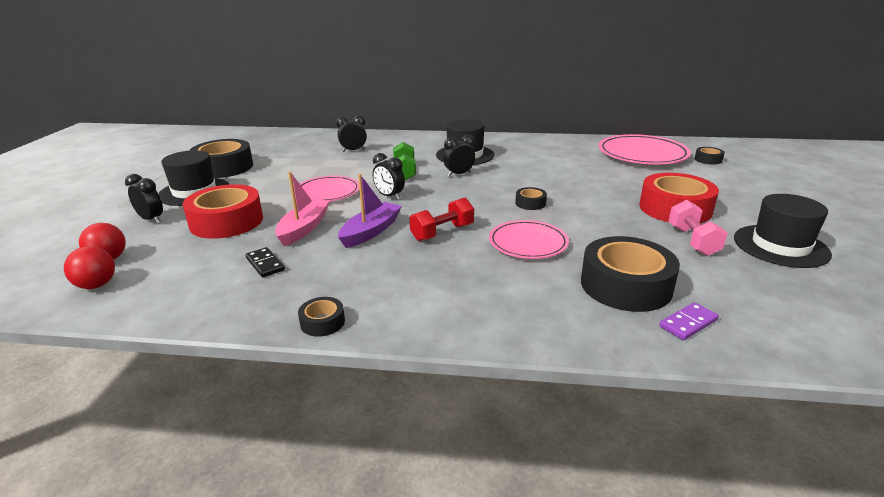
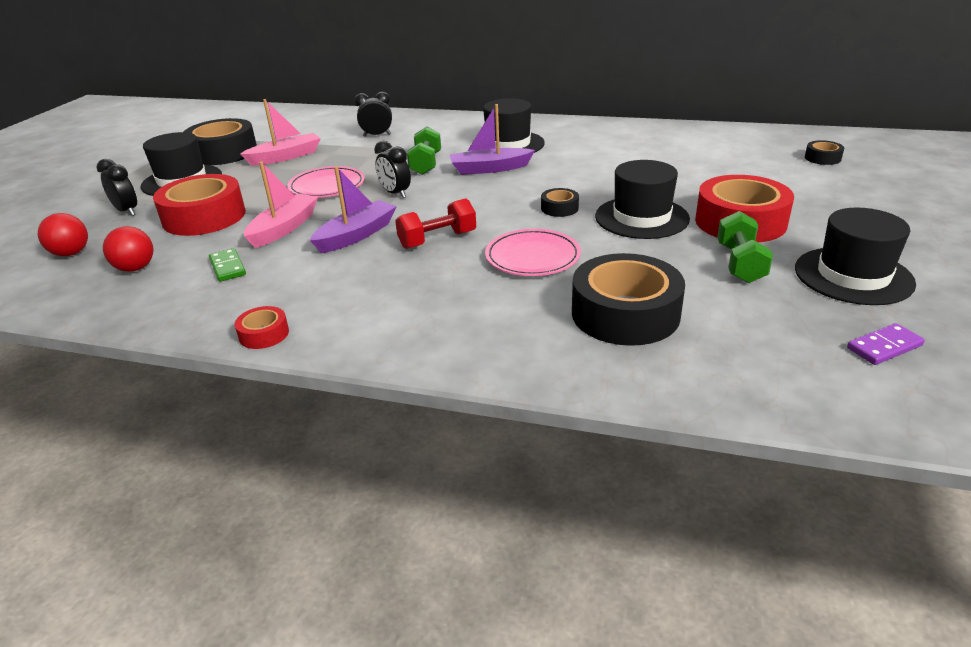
camera: 10 degrees right, 5 degrees up
red ball [64,246,115,289] -> red ball moved to [103,226,153,272]
black domino [245,247,285,277] -> green domino [209,248,246,282]
black tape [298,297,345,337] -> red tape [235,306,289,349]
black clock [443,135,475,177] -> purple boat [450,104,535,175]
pink plate [599,134,691,164] -> none
purple domino [659,302,719,340] -> purple domino moved to [847,323,925,365]
pink dumbbell [669,200,728,256] -> green dumbbell [717,211,773,283]
none -> pink boat [240,99,321,166]
none -> black hat [595,160,690,239]

